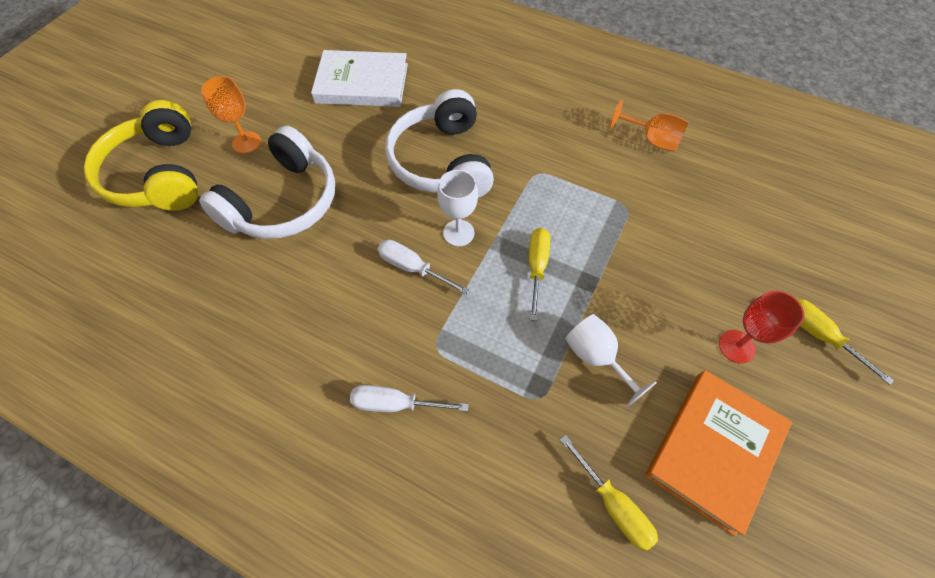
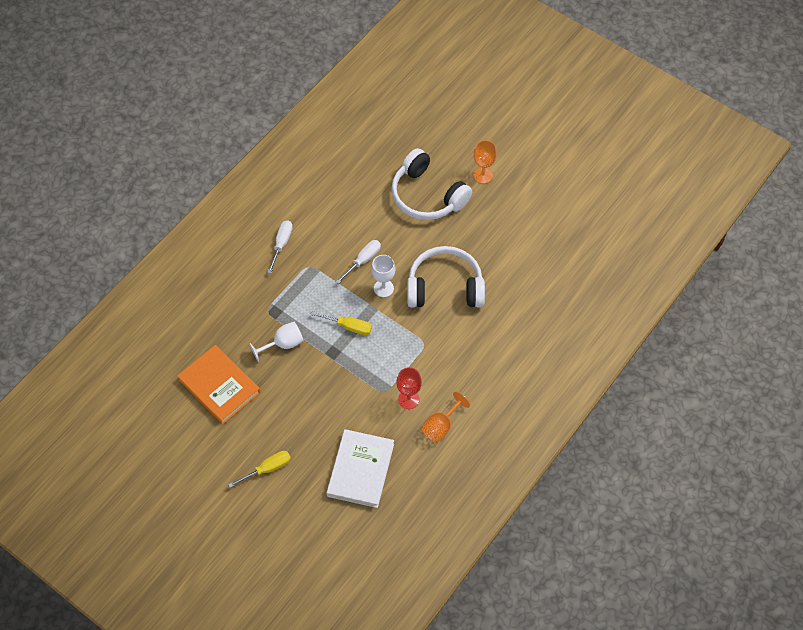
camera: 100 degrees right, 0 degrees up
yellow headphones [84,100,198,211] -> none
white book [311,50,408,107] -> white book moved to [327,429,394,508]
yellow screwdriver [560,435,658,551] -> none
red goblet [719,291,804,364] -> red goblet moved to [396,367,422,409]

